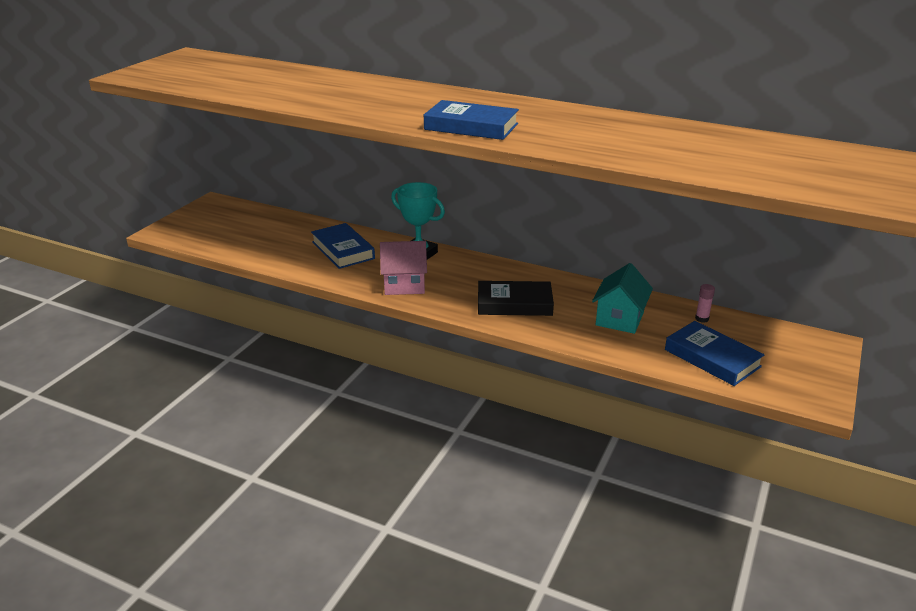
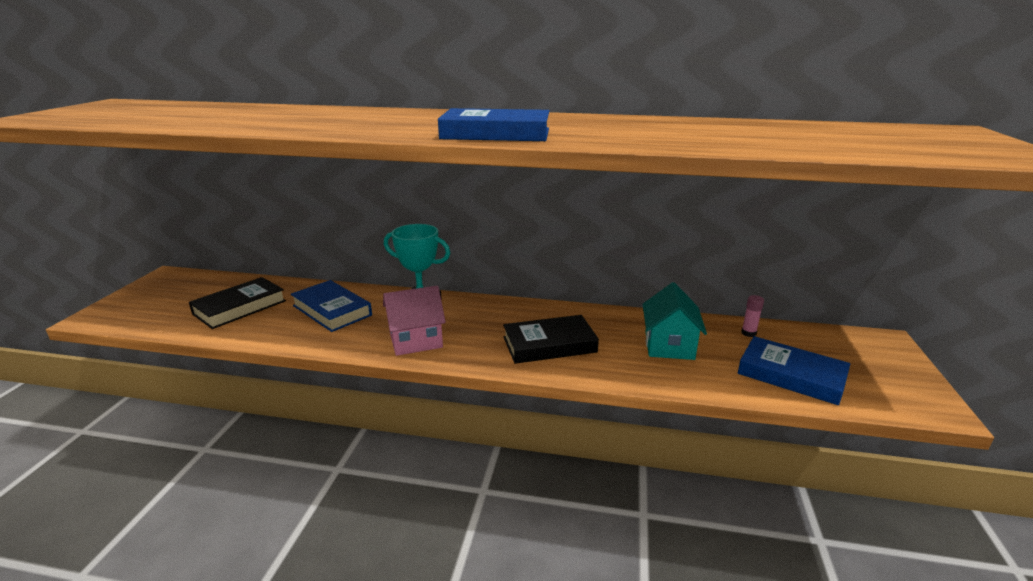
camera: 15 degrees left, 5 degrees down
none -> black book [189,277,286,329]

